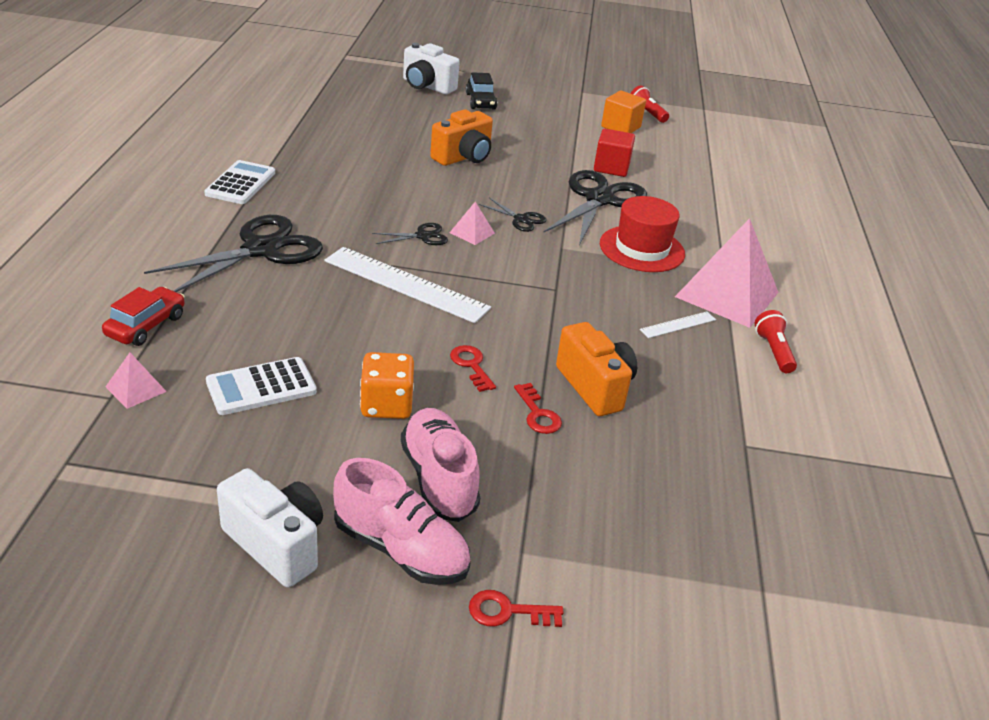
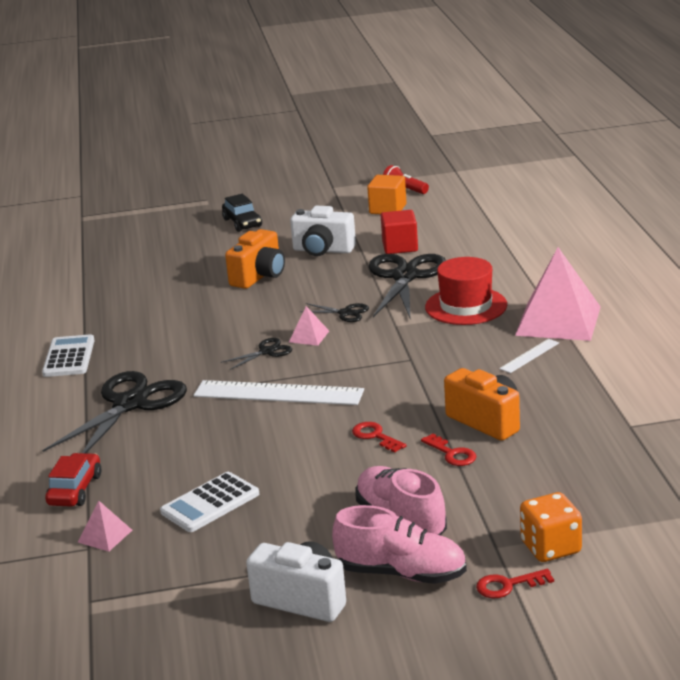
camera: 10 degrees left, 10 degrees down
orange dice [360,352,414,419] -> orange dice moved to [520,492,582,562]
white camera [403,43,460,94] -> white camera moved to [290,206,356,256]
red flashlight [755,310,797,373] -> none

